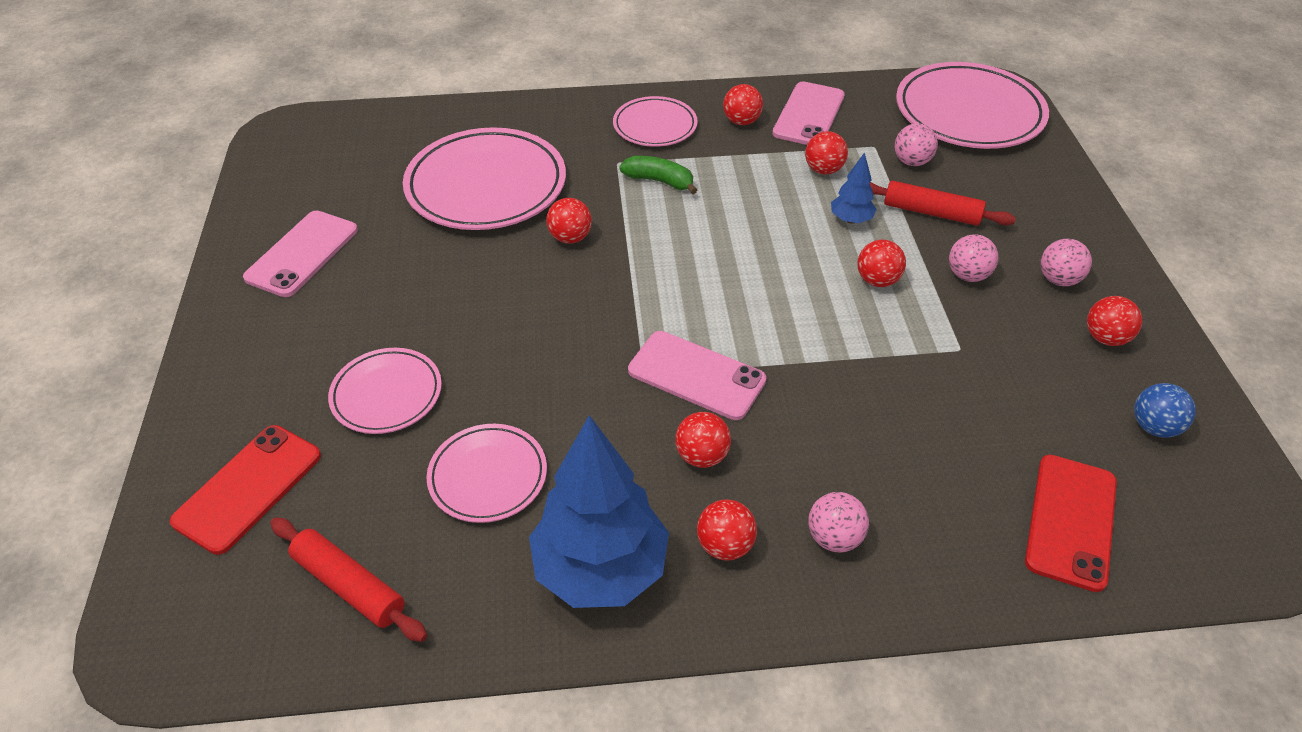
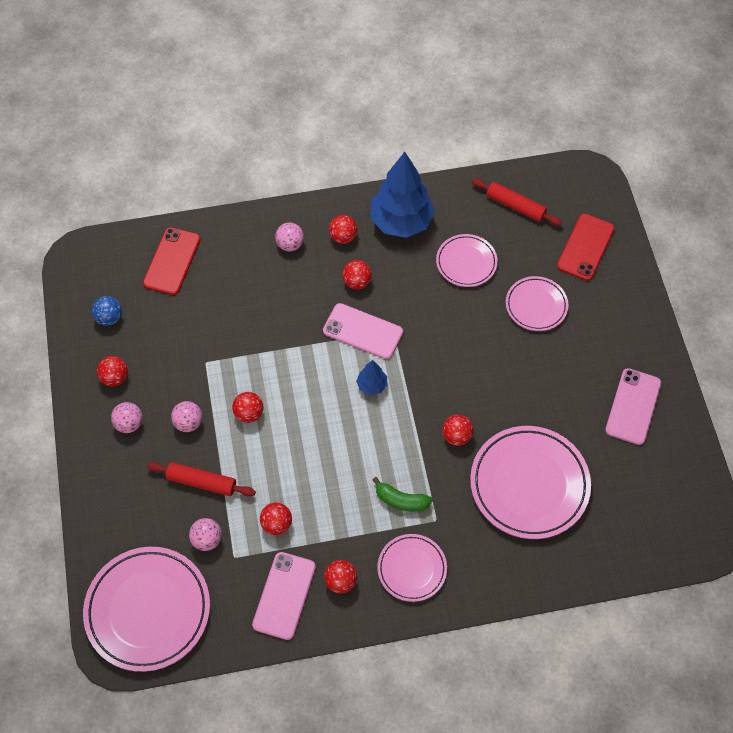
camera: 175 degrees right, 15 degrees up
blue tree [831,152,877,224] -> blue tree moved to [356,360,387,395]

